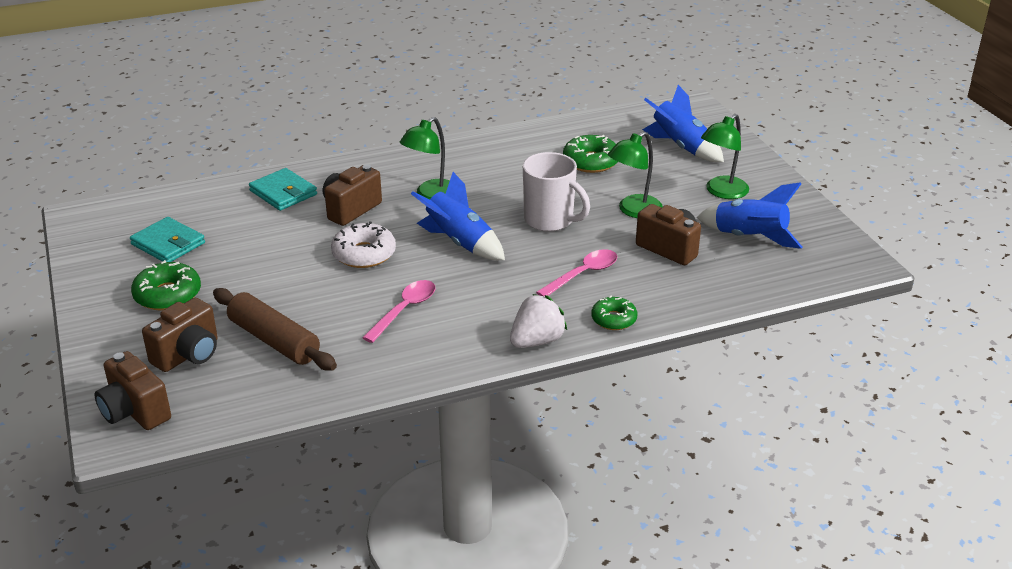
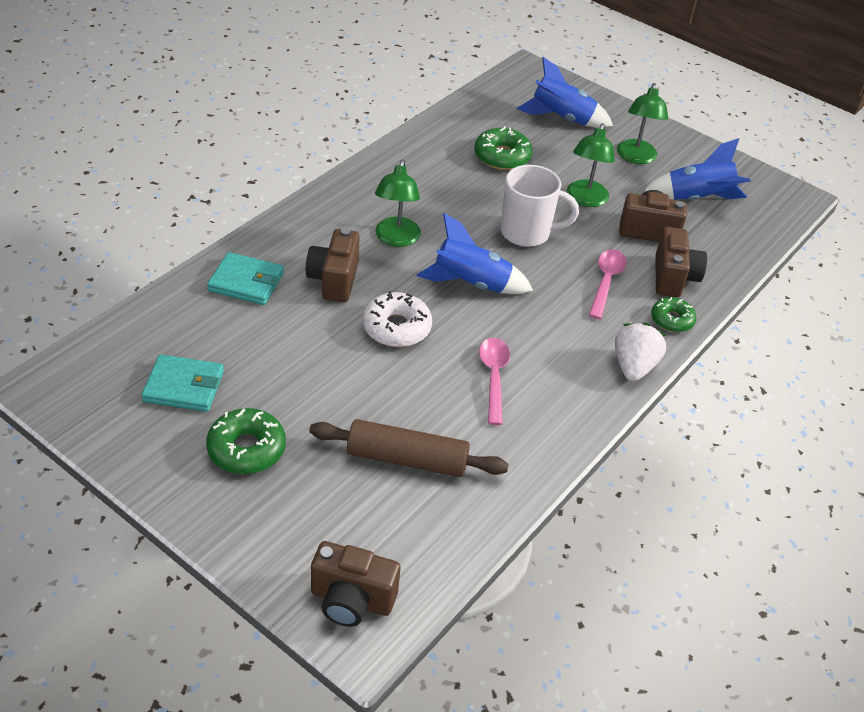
camera: 35 degrees left, 10 degrees up
brown camera [142,298,218,372] -> brown camera moved to [655,227,707,297]

